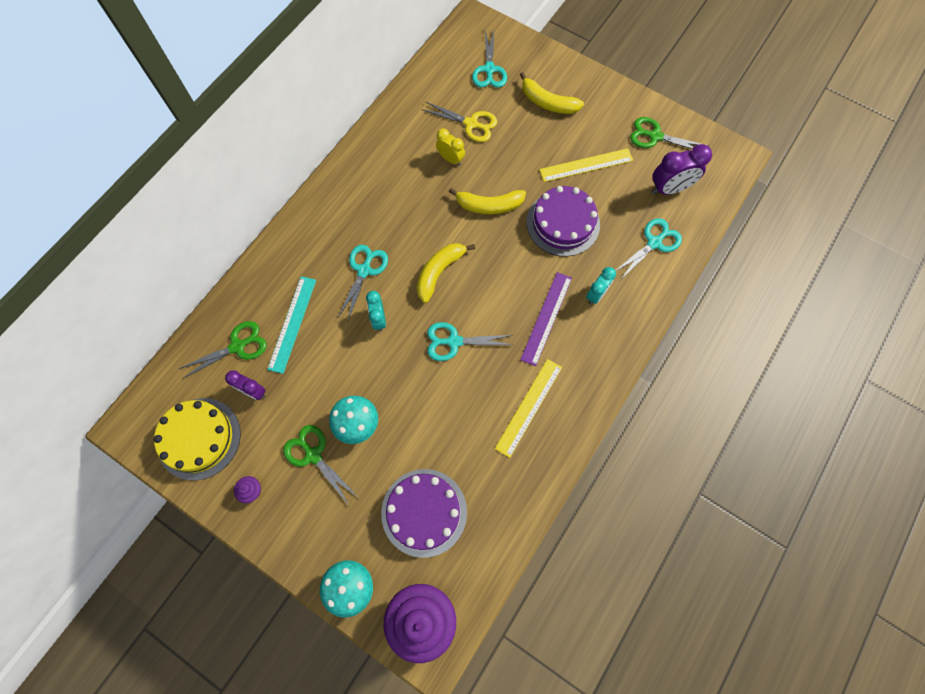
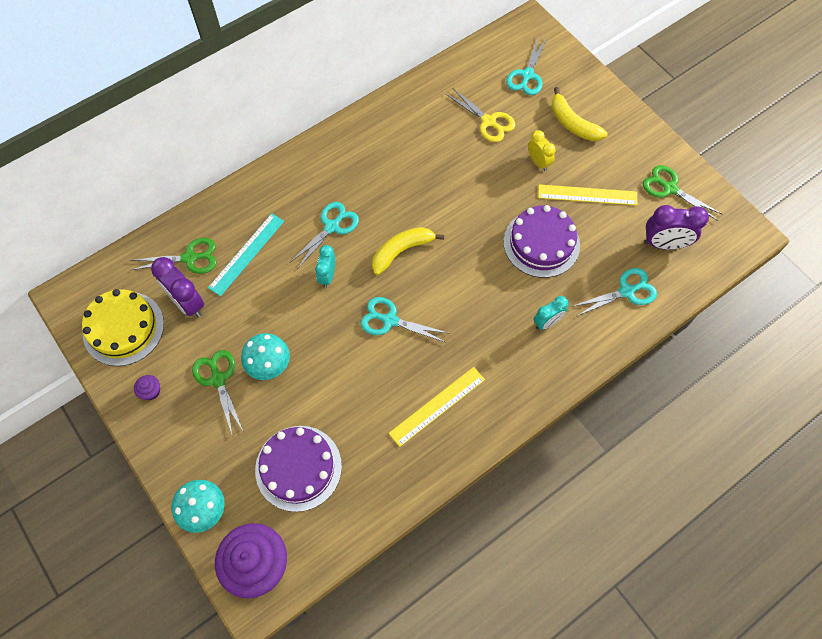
camera: 20 degrees right, 5 degrees down
purple clock [225,370,265,400] -> purple clock [151,257,204,318], size x1.58
yellow clock [436,129,465,166] -> yellow clock moved to [528,130,556,171]
yellow banana [449,188,526,214] -> none
purple ruler [520,272,572,366] -> none

